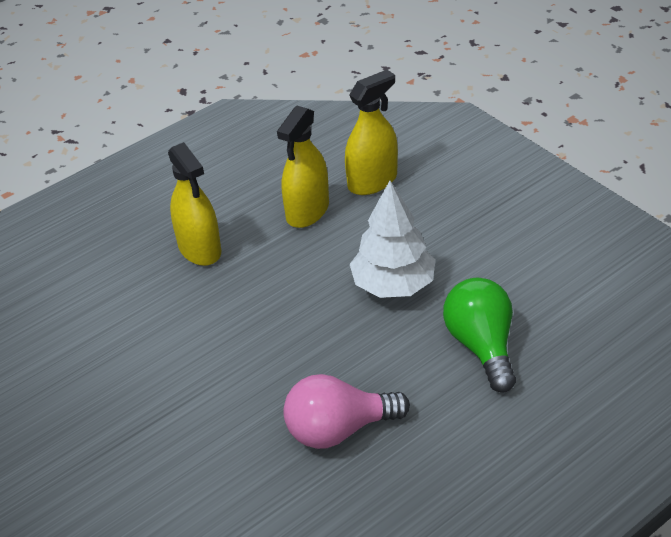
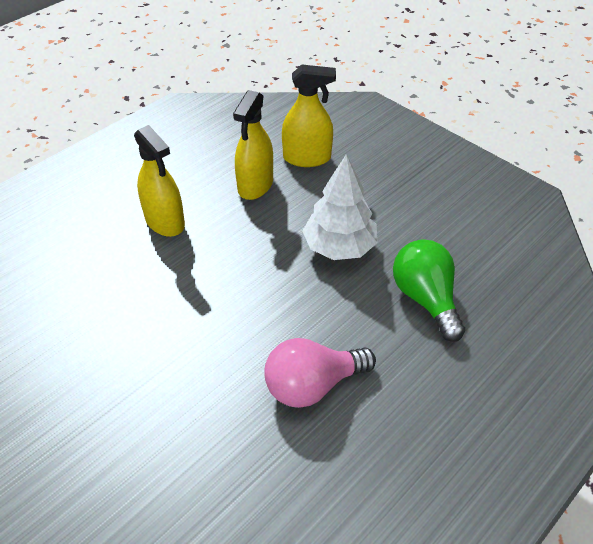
camera: 10 degrees left, 5 degrees up
yellow spray bottle [345,70,398,195] -> yellow spray bottle turned 45 degrees clockwise [282,65,336,167]

